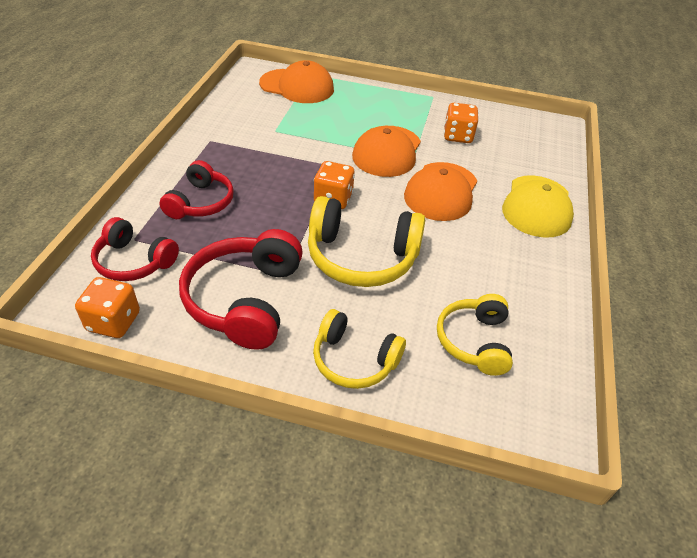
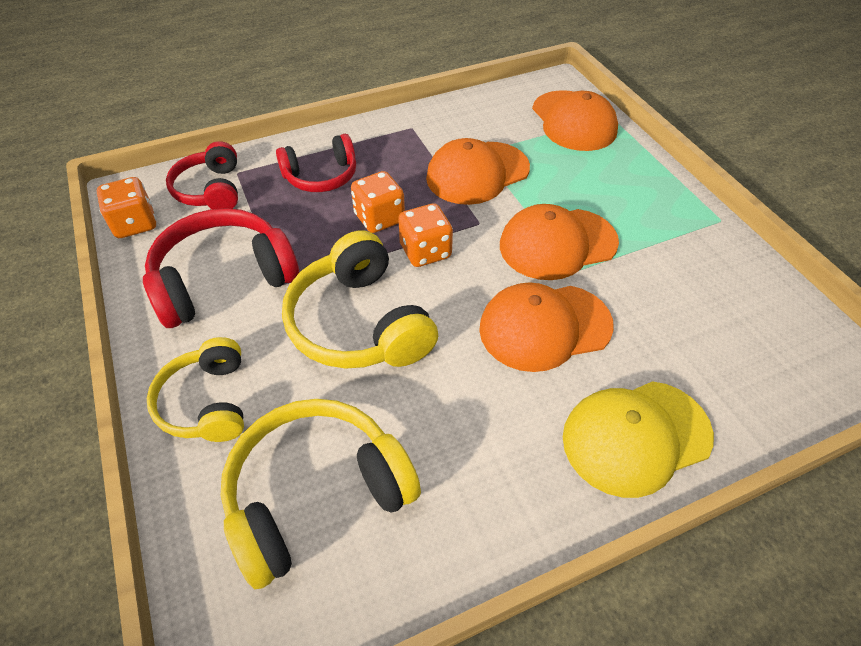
camera: 55 degrees right, 5 degrees up
yellow headphones [437,294,513,376] -> yellow headphones [220,399,421,589], size x1.56
orange dice [444,103,478,143] -> orange dice moved to [351,171,405,233]
none -> orange cap [426,138,530,205]

